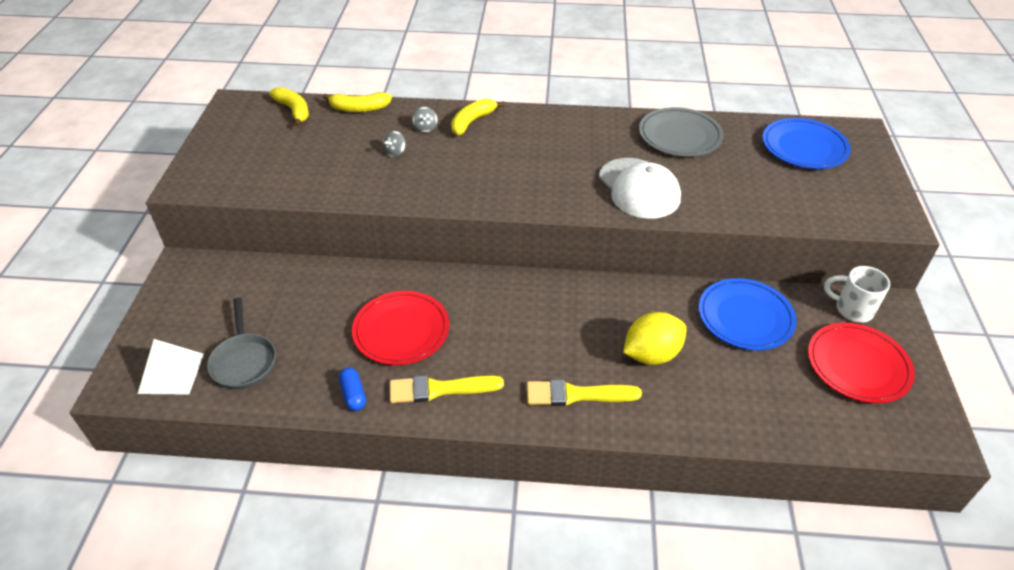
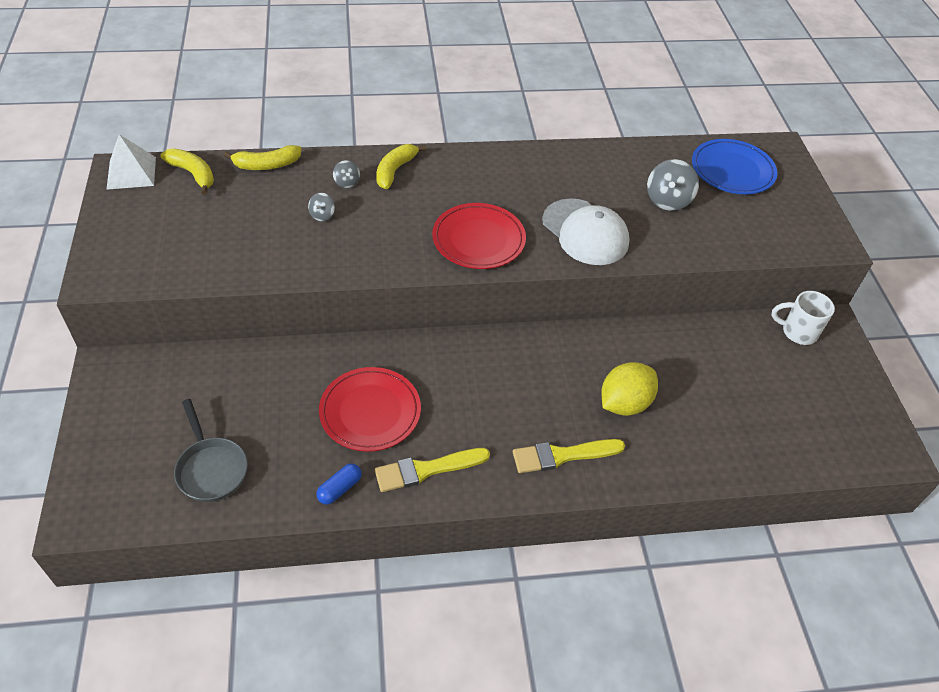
camera: 15 degrees left, 5 degrees up
white pyramid [138,339,204,395] -> white pyramid moved to [106,134,156,190]
blue capsule [339,368,366,411] -> blue capsule turned 75 degrees clockwise [317,463,362,505]
grey plate [639,107,724,157] -> none
blue plate [699,278,797,350] -> none
red plate [808,323,915,403] -> red plate moved to [432,203,526,269]
none -> grey spinning top [647,159,699,211]

